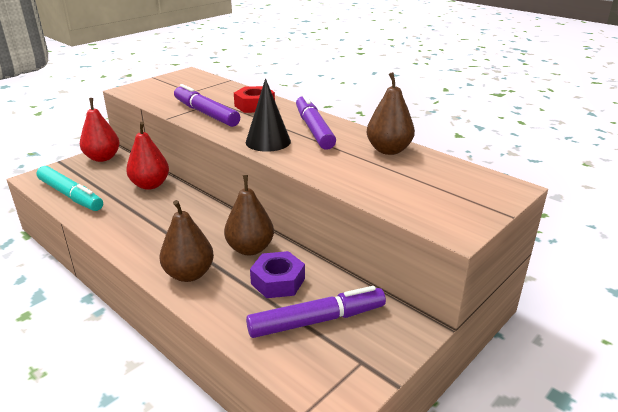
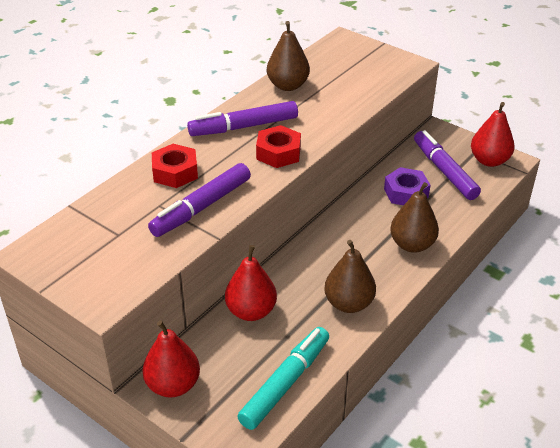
camera: 95 degrees left, 10 degrees up
brown pear [224,175,274,256] -> brown pear moved to [324,240,376,313]
black cone [246,78,291,152] -> red nut [256,125,301,168]
none -> red pear [471,102,515,167]

